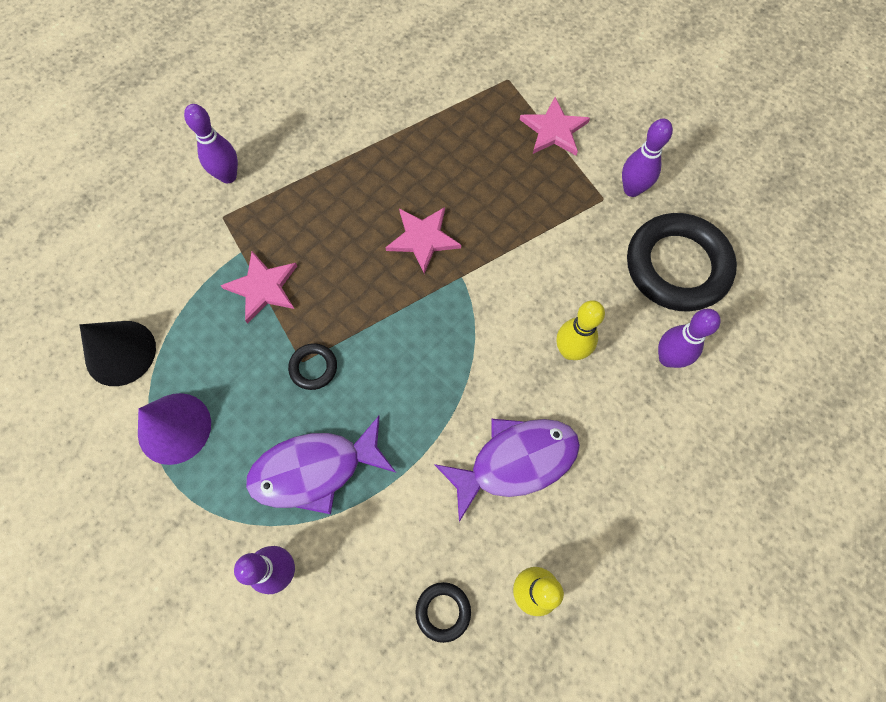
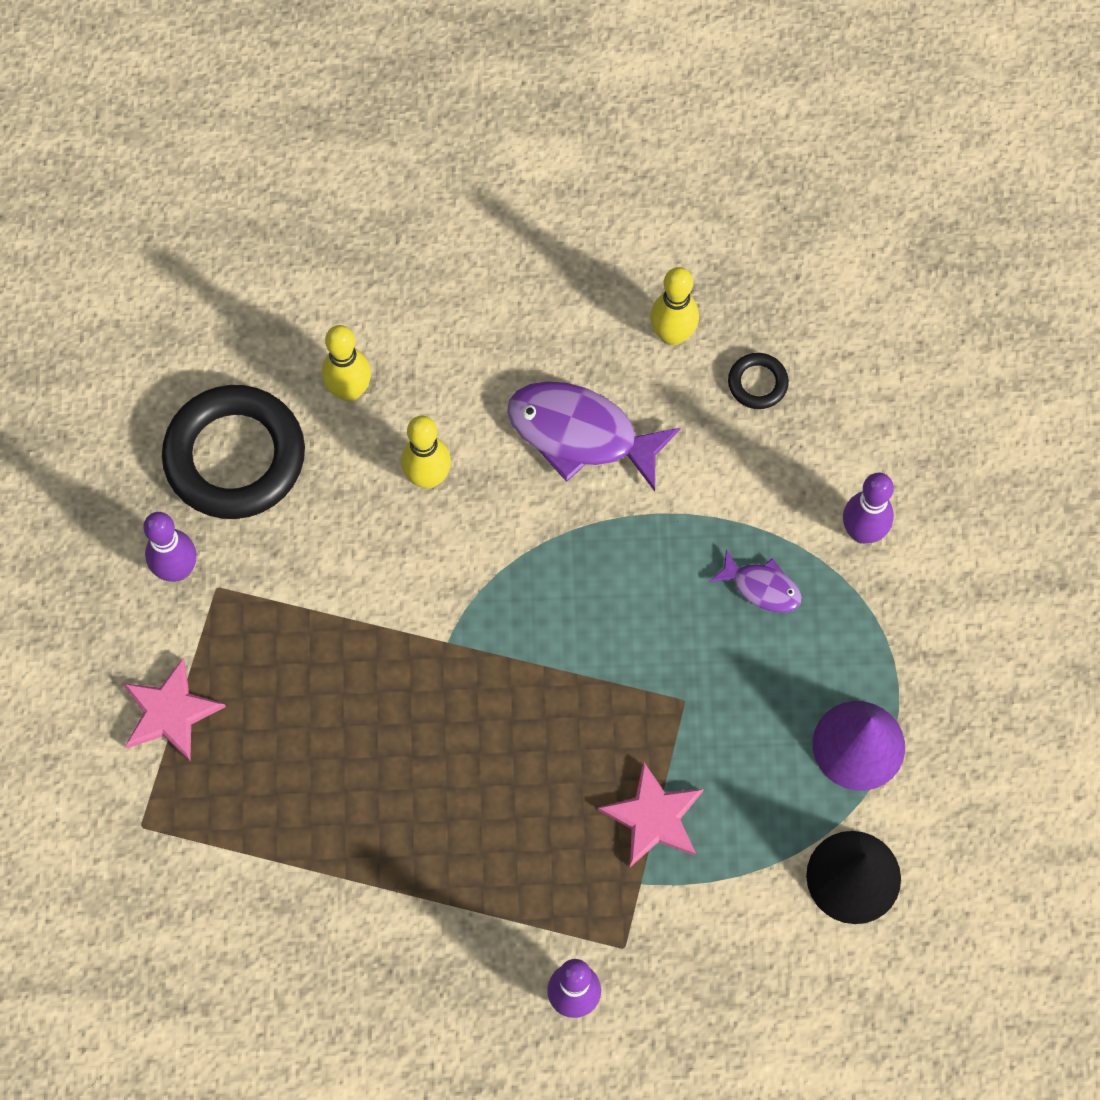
camera: 135 degrees left, 0 degrees up
purple fish [246,416,396,514] -> purple fish [709,549,802,613], size x0.53
black ring [288,343,337,390] -> none
pink star [385,207,461,274] -> none
purple bowling pin [658,309,721,368] -> yellow bowling pin [322,325,371,401]

